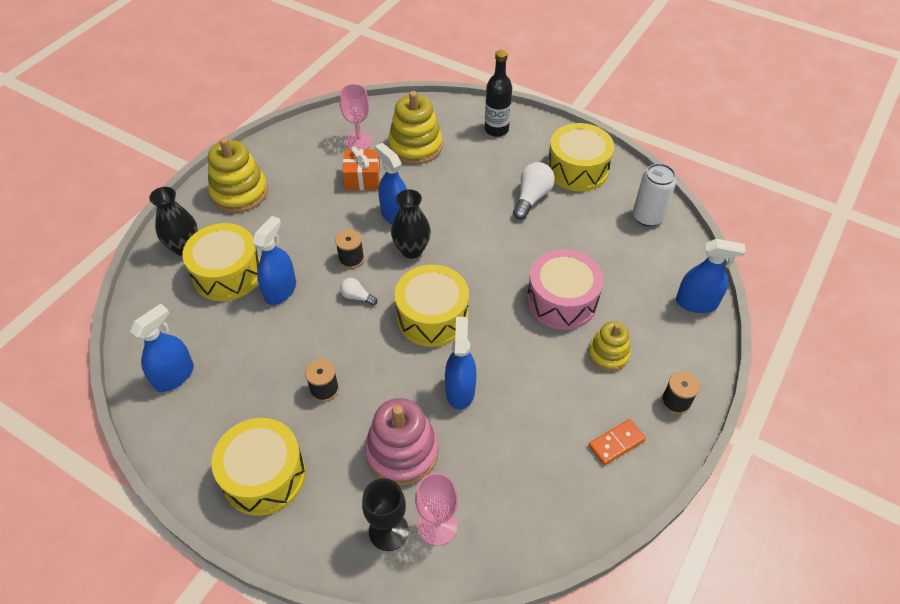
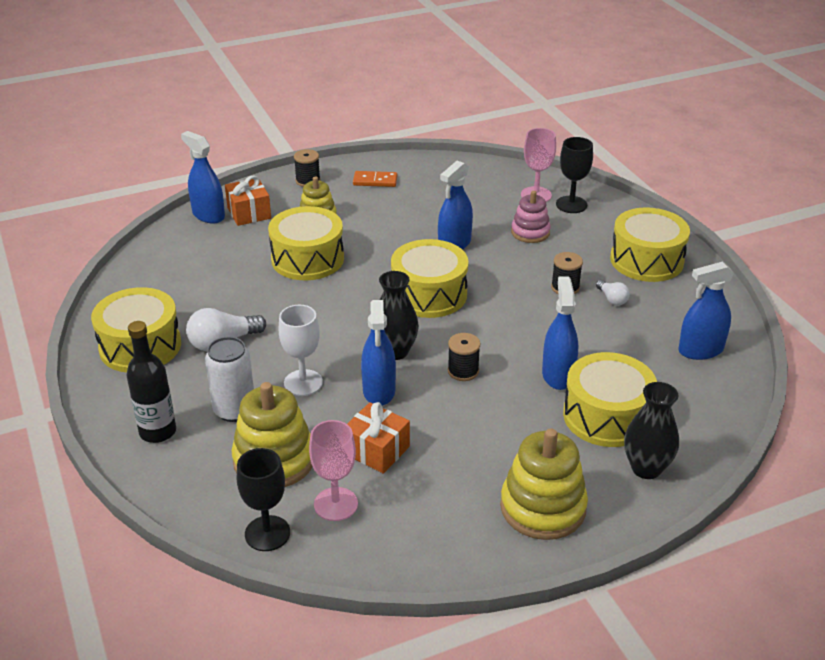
camera: 145 degrees left, 15 degrees down
blue spray bottle [252,216,296,305] -> blue spray bottle turned 120 degrees clockwise [542,276,578,390]
white light bulb [340,278,377,306] -> white light bulb moved to [596,280,630,305]
pink stacking toy [365,398,439,485] -> pink stacking toy [511,191,551,243], size x0.62
pink drum [527,249,604,330] -> yellow drum [268,206,344,280]
white can [633,163,676,226] -> white can moved to [205,337,254,422]
none -> orange gift [225,176,271,226]
none -> black goblet [237,448,290,551]
none -> white goblet [279,305,323,396]

